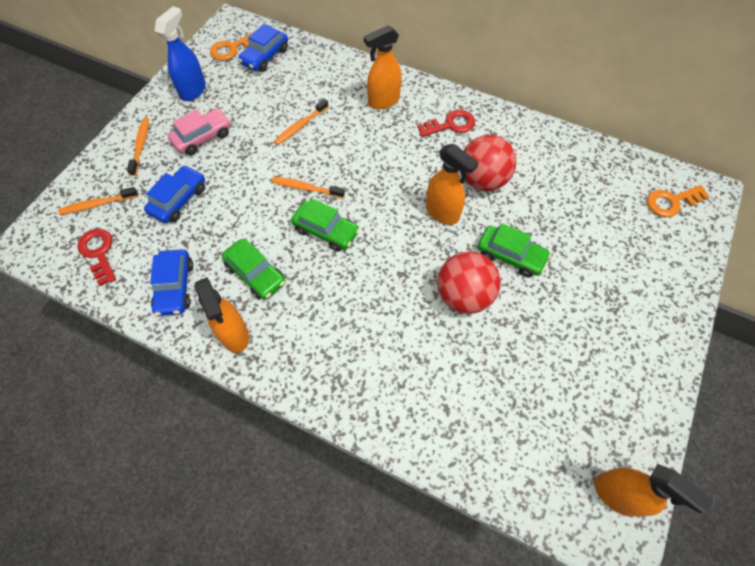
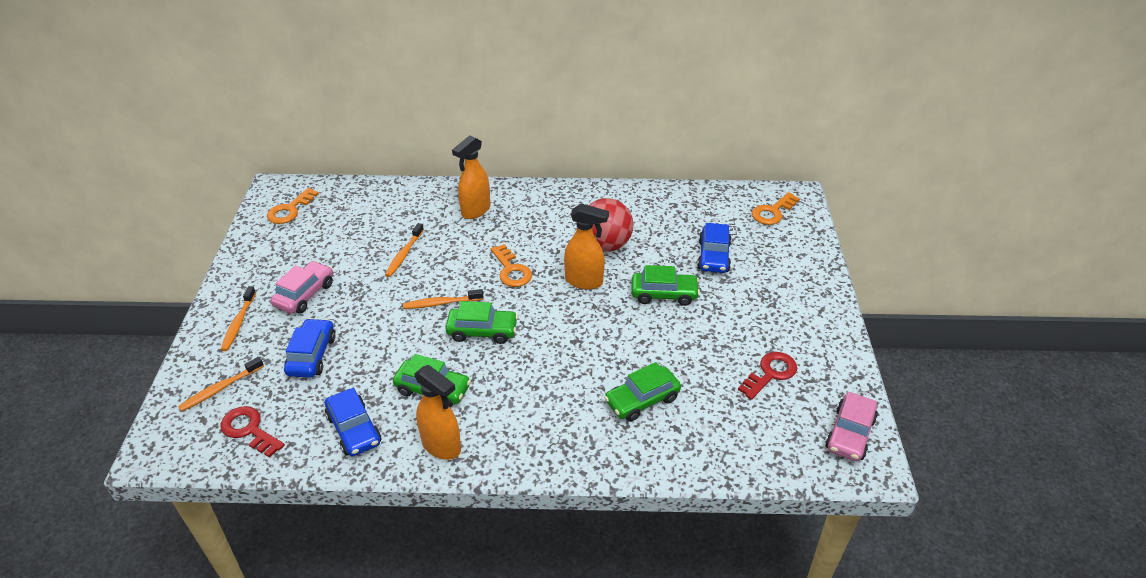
camera: 25 degrees left, 20 degrees down
orange toothbrush [127,118,149,176] -> orange toothbrush turned 150 degrees counterclockwise [221,286,256,351]
blue spray bottle [155,6,206,101] -> none
blue car [238,24,288,72] -> blue car moved to [697,223,732,273]
red key [417,110,475,137] -> red key moved to [738,352,797,400]
red ball [437,251,501,314] -> none
orange spray bottle [594,464,713,517] -> pink car [825,392,878,461]
none -> orange key [491,244,532,287]
none -> green car [604,362,681,422]

